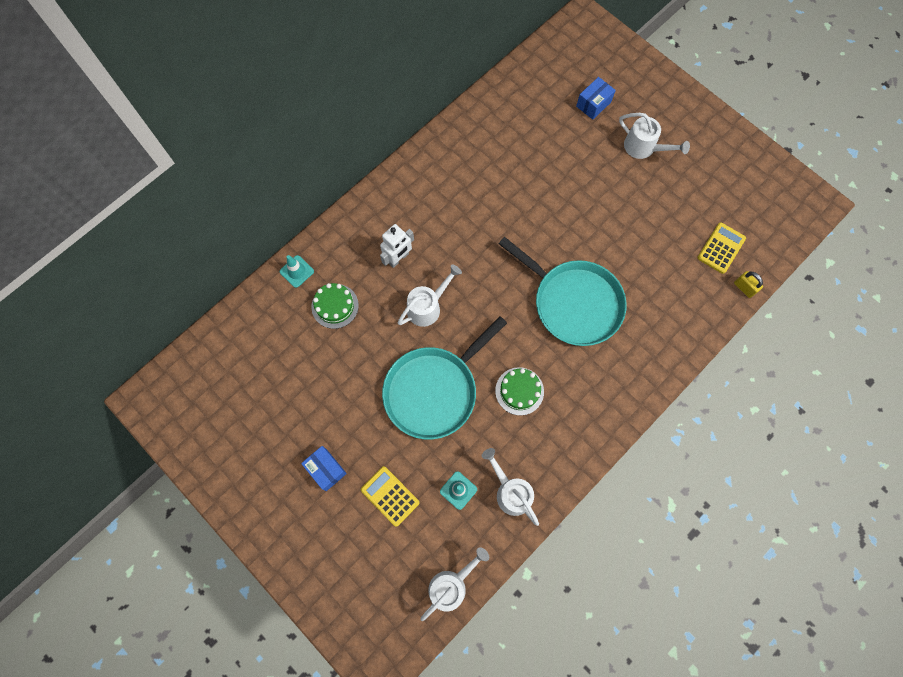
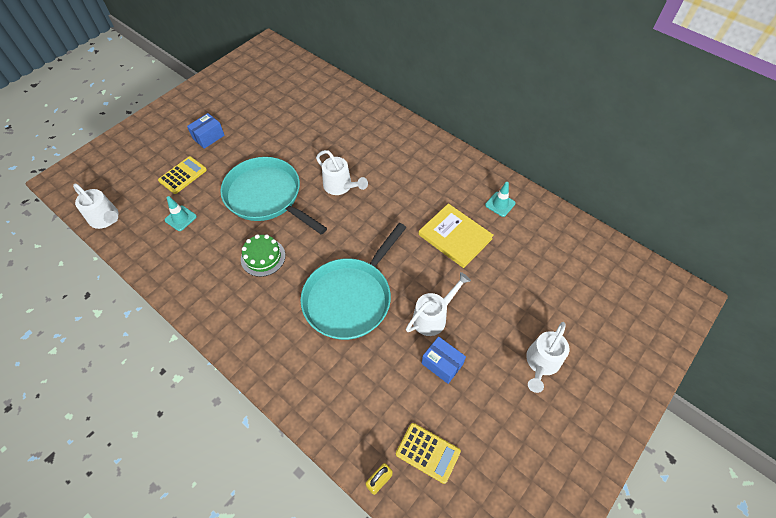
camera: 85 degrees right, 15 degrees down
turquoise traffic cone [280,255,314,288] -> turquoise traffic cone moved to [485,182,516,217]
green cake [311,283,359,329] -> none
white robot [380,224,414,268] -> none
white watering can [482,448,539,526] -> white watering can moved to [406,272,471,336]
blue box [576,77,616,120] -> blue box moved to [422,337,466,384]
none -> yellow book [418,203,494,268]

